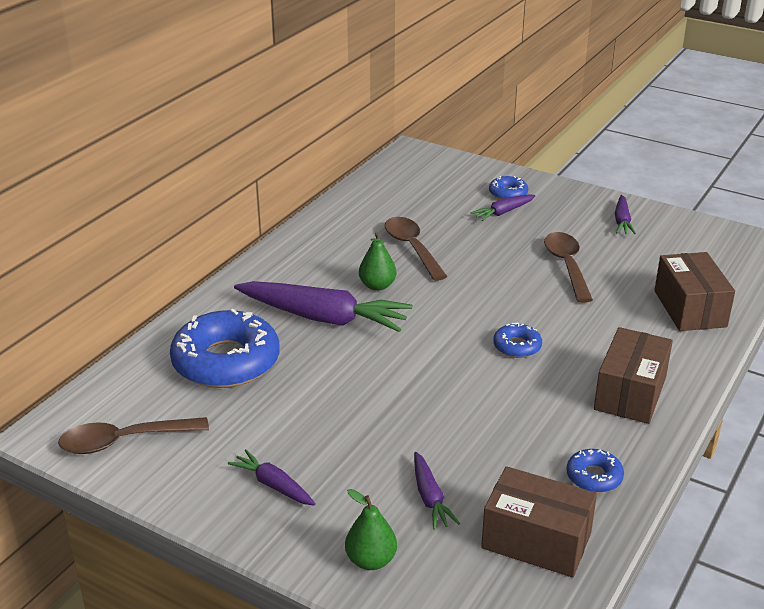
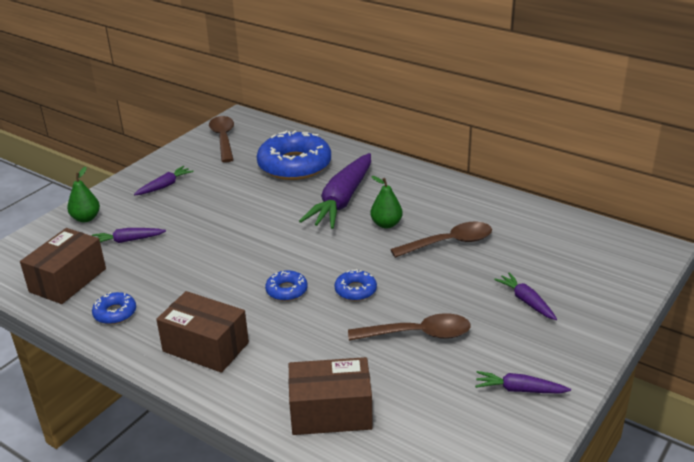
camera: 95 degrees right, 0 degrees up
blue donut [489,176,528,200] -> blue donut moved to [335,269,377,301]

